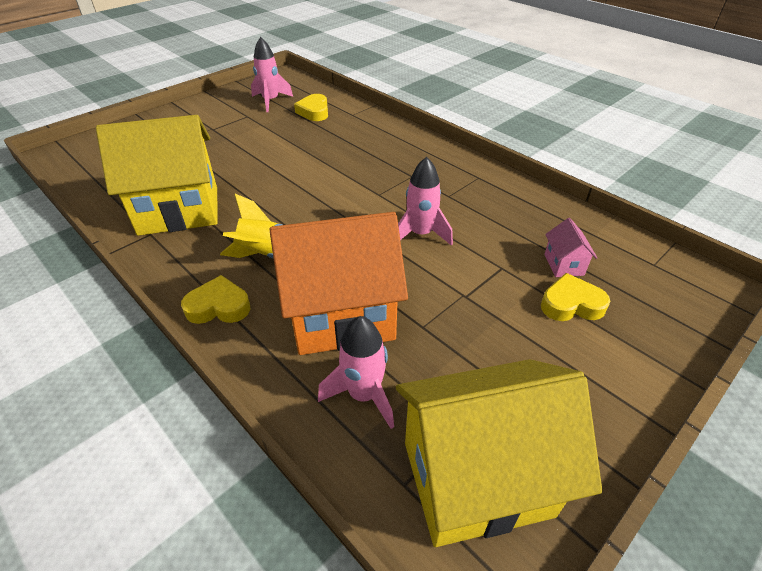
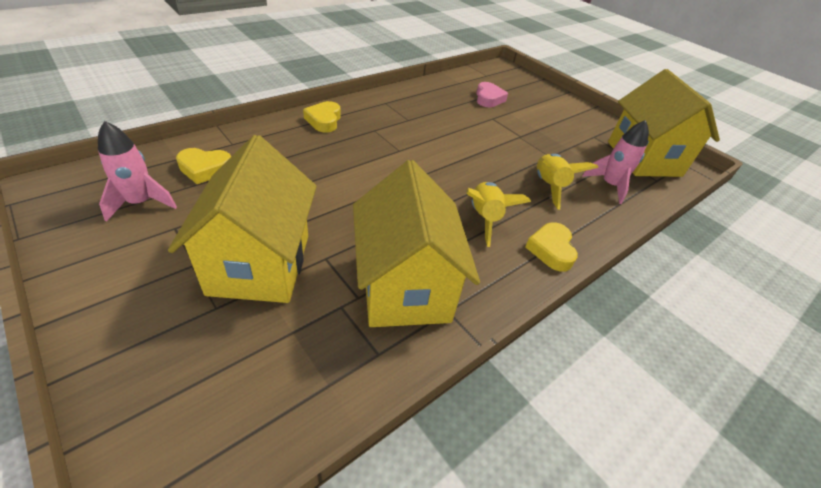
camera: 90 degrees left, 0 degrees up
orange house [270,212,408,355] -> yellow rocket [537,154,598,210]
pink rocket [398,157,453,246] -> none
yellow heart [541,273,610,321] -> yellow heart moved to [303,101,341,132]
pink house [544,218,597,277] -> pink heart [476,82,508,107]
none -> yellow house [168,135,317,303]

